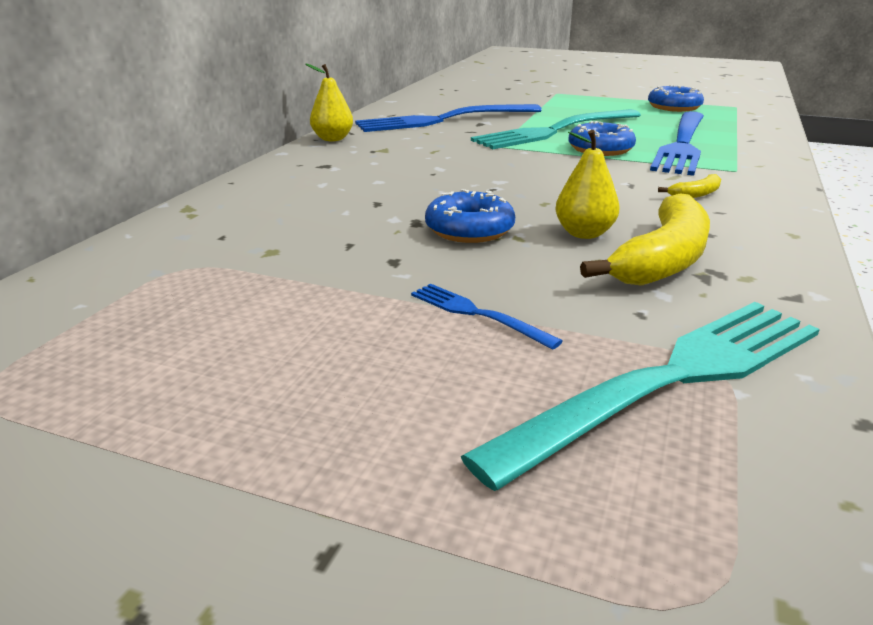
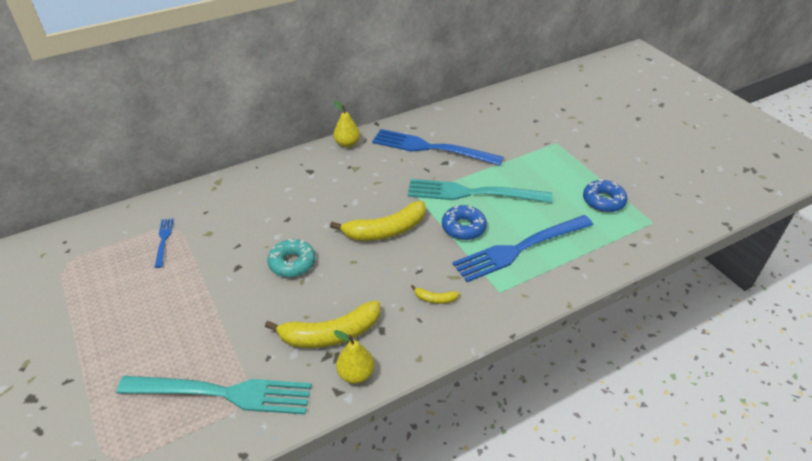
camera: 40 degrees right, 15 degrees up
blue fork [411,284,563,350] -> blue fork moved to [155,219,174,268]
blue donut [425,189,515,243] -> turquoise donut [267,239,315,277]
yellow pear [555,130,620,239] -> yellow pear moved to [334,330,374,384]
none -> yellow banana [330,201,426,241]

